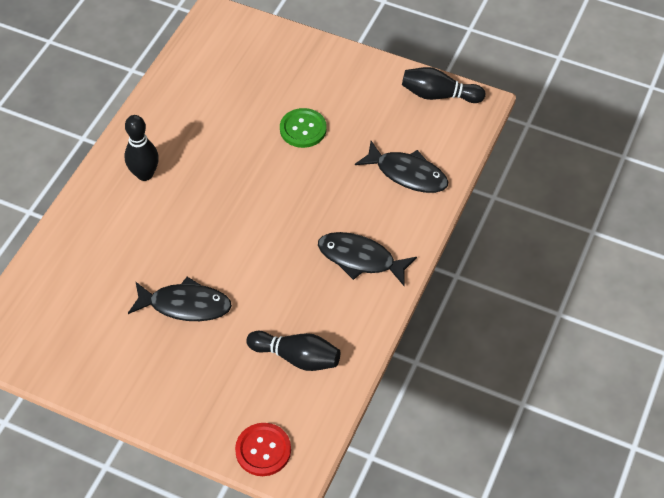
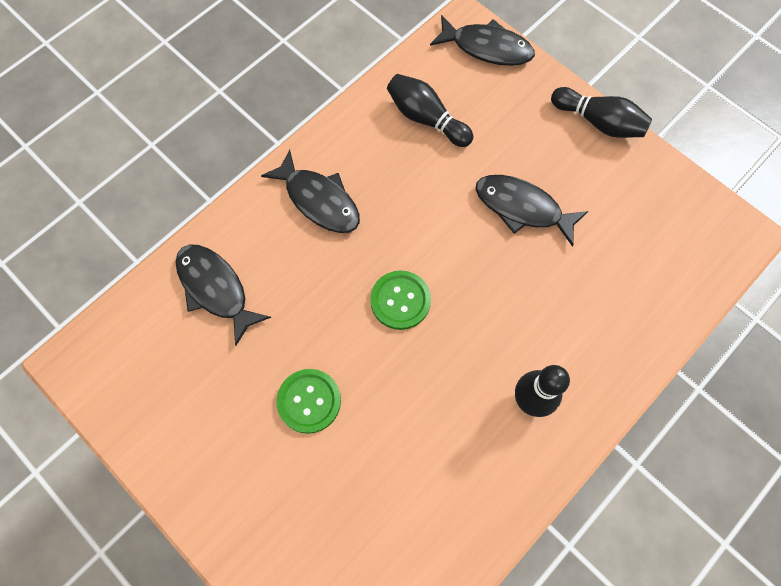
camera: 160 degrees left, 15 degrees up
red button [235,423,291,476] -> black fish [430,15,535,66]
black bowling pin [402,67,485,103] -> black bowling pin moved to [551,87,652,138]
none -> green button [370,270,431,330]

